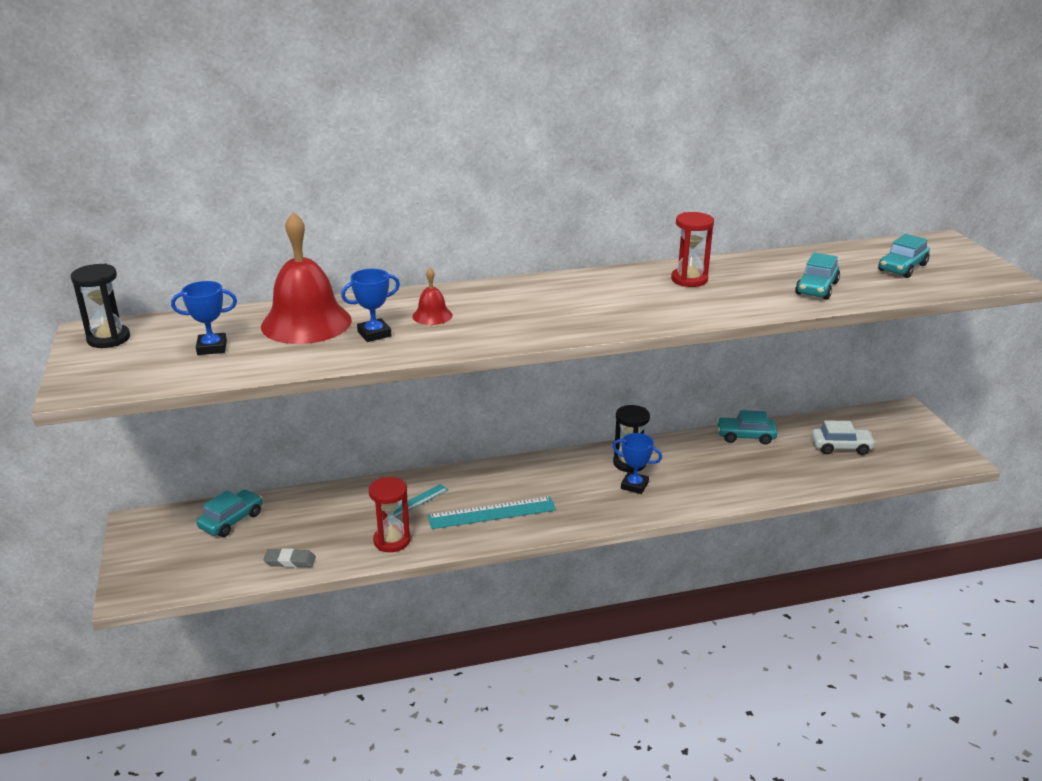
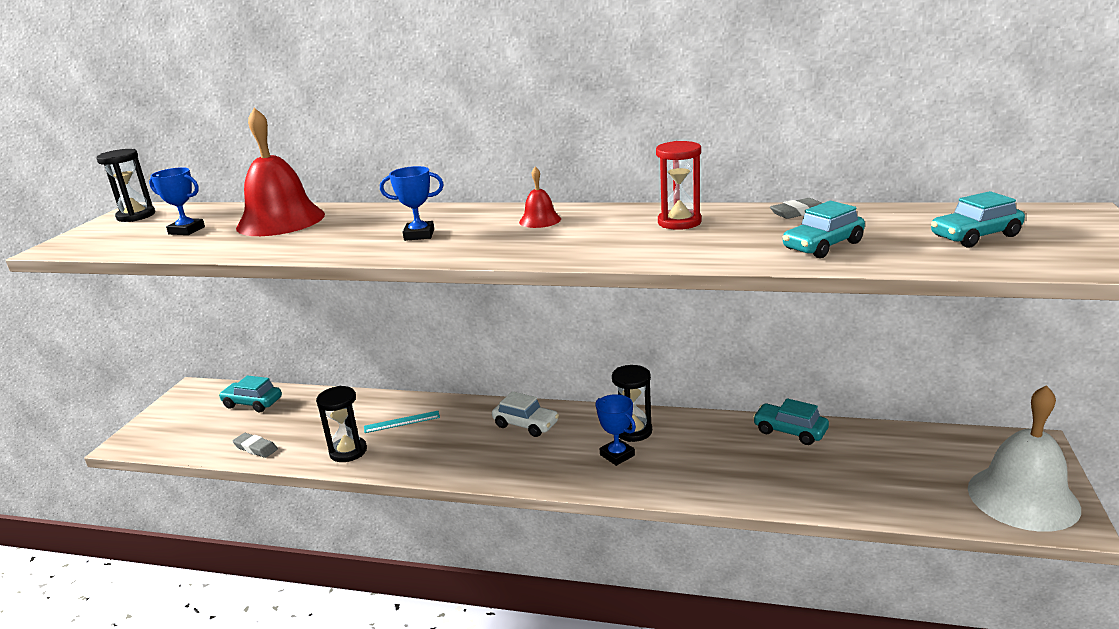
camera: 30 degrees right, 5 degrees down
turquoise car [197,490,262,537] -> turquoise car turned 135 degrees counterclockwise [219,375,282,412]
blue trophy [341,269,400,342] -> blue trophy moved to [380,166,444,241]
red hourglass [369,477,411,552] -> black hourglass [316,386,367,462]
red bell [412,268,453,325] -> red bell moved to [519,167,561,228]
turquoise ruler [428,497,556,529] -> none
white car [812,420,876,455] -> white car moved to [492,391,559,437]
none -> grey eraser [770,198,822,219]
none -> white bell [968,385,1081,532]

